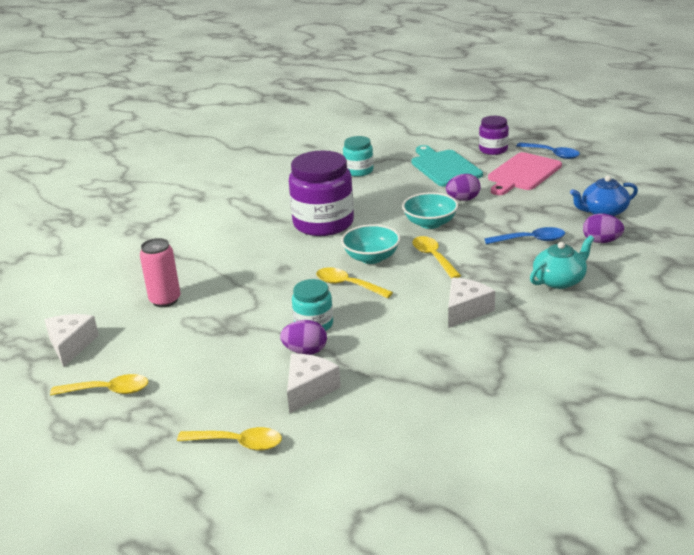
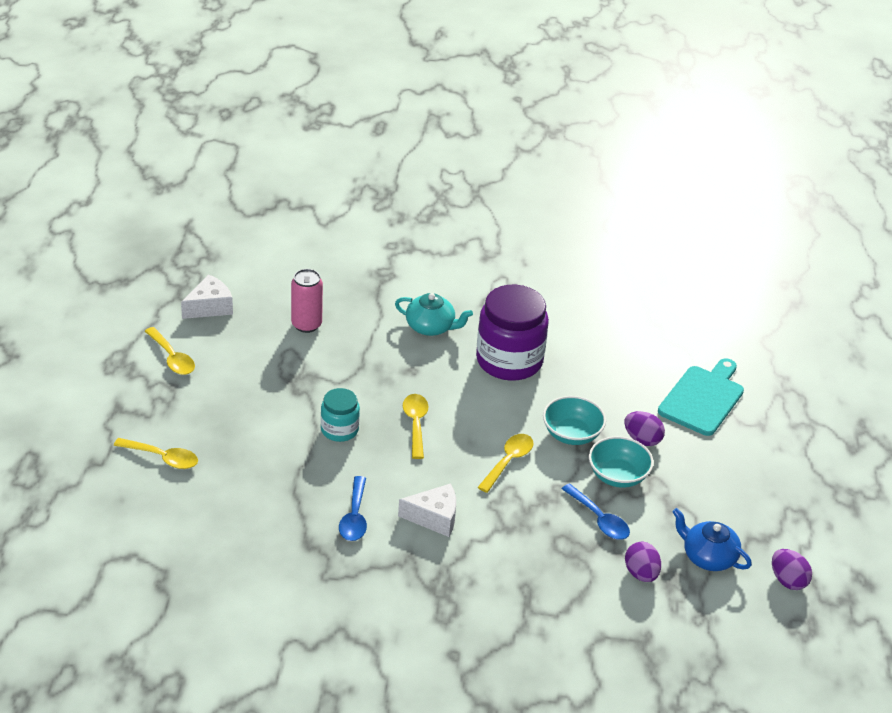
camera: 50 degrees right, 10 degrees up
yellow spoon [177,427,282,450] -> yellow spoon turned 45 degrees counterclockwise [114,438,198,469]
purple egg [280,320,327,355] -> purple egg moved to [772,549,812,590]
white cheese [287,354,341,414] -> none
turquoise bowl [341,224,400,264] -> turquoise bowl moved to [589,436,654,488]
turquoise jar [343,136,373,177] -> none
purple jar [479,116,509,155] -> none
pink cutting board [488,152,562,195] -> none
blue spoon [516,142,580,159] -> blue spoon moved to [339,476,367,541]
turquoise teapot [530,235,594,289] -> turquoise teapot moved to [395,293,473,336]

